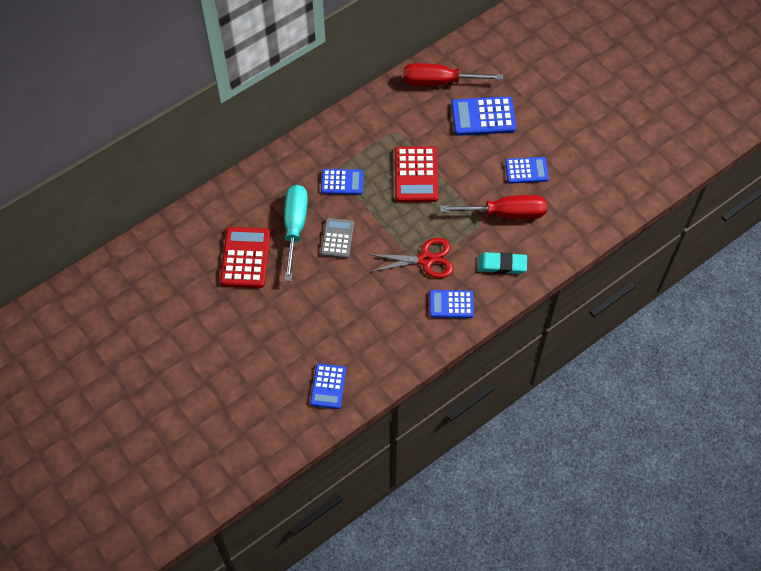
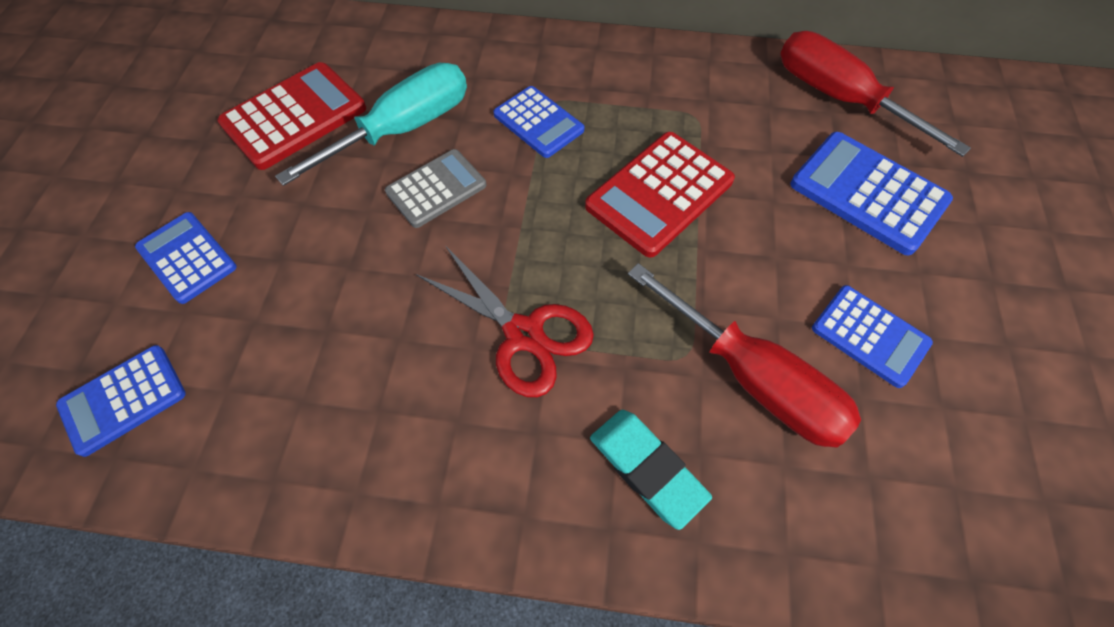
camera: 45 degrees right, 0 degrees up
blue calculator [430,290,474,318] -> blue calculator moved to [135,212,237,304]

